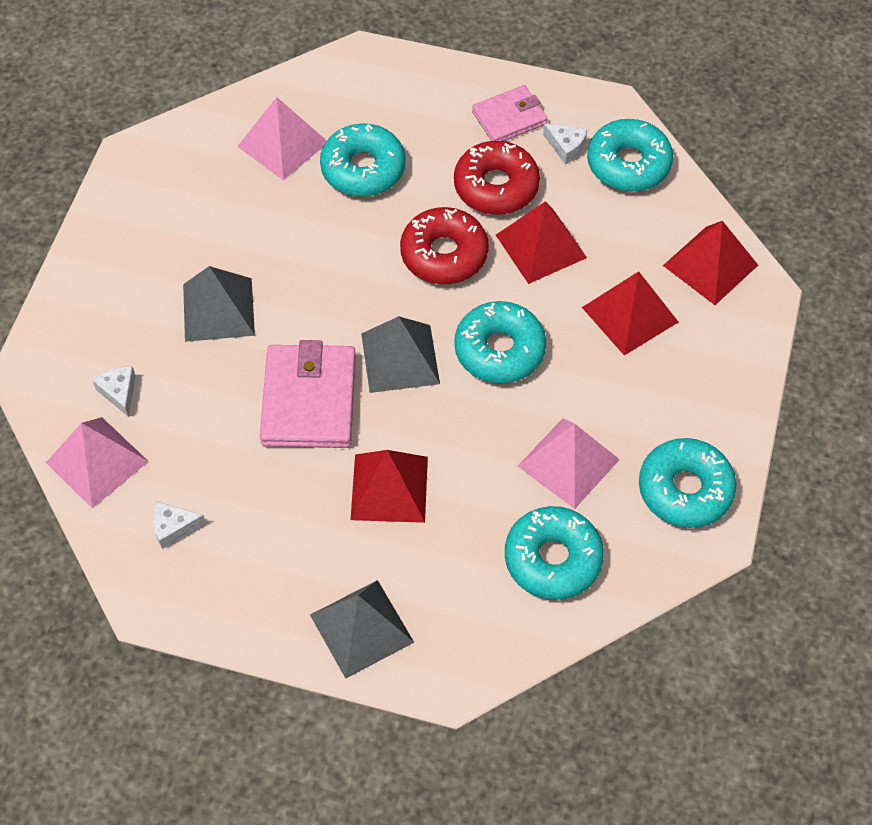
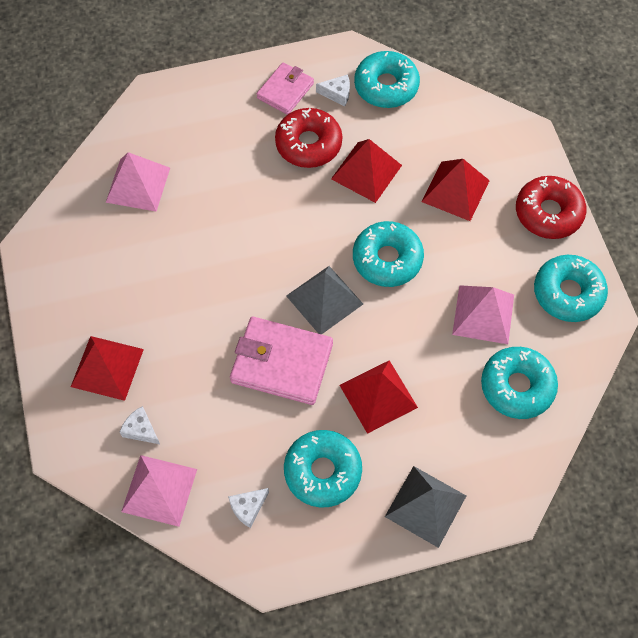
camera: 30 degrees left, 5 degrees up
grey pyramid [183,266,255,342] -> none
pink wallet [260,340,356,448] -> pink wallet turned 45 degrees counterclockwise [230,317,333,405]
turquoise donut [320,124,406,197] -> turquoise donut moved to [284,430,362,508]
red donut [400,207,489,284] -> red donut moved to [516,176,586,239]
red pyramid [663,221,758,305] -> red pyramid moved to [71,336,144,401]

